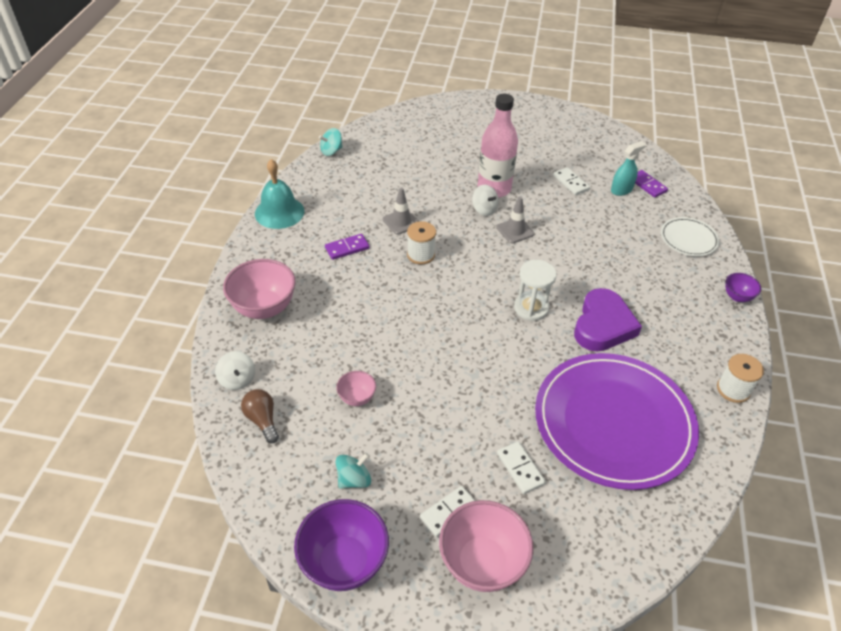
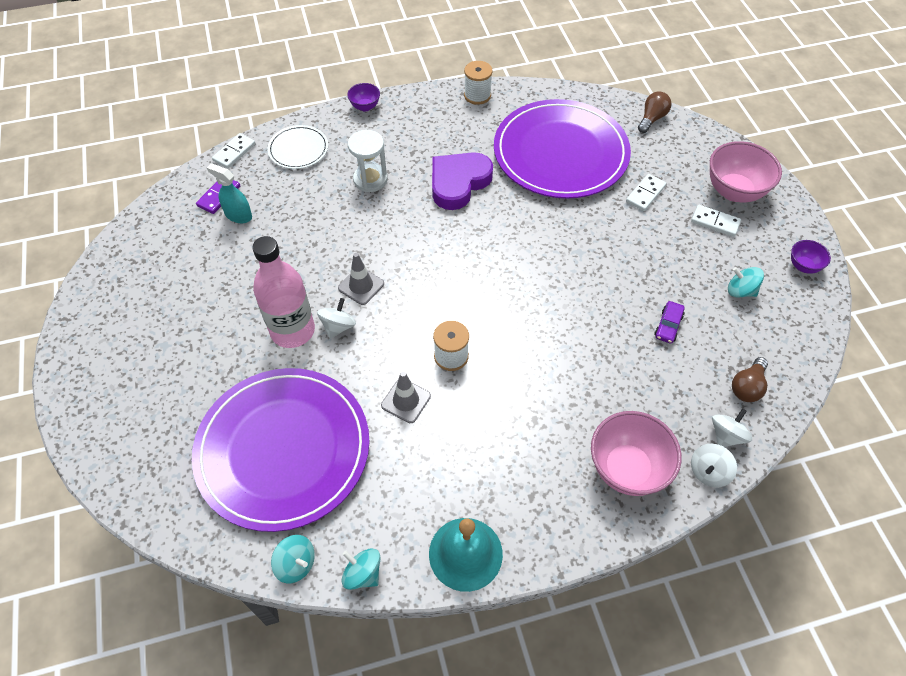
camera: 115 degrees left, 10 degrees up
purple bowl [294,499,389,591] -> purple bowl [791,240,831,274], size x0.51
purple domino [325,234,370,260] -> none
pink bowl [336,371,376,406] -> purple car [654,301,685,343]
white hourglass [514,260,557,321] -> white hourglass moved to [348,130,388,192]
white domino [553,167,590,195] -> white domino moved to [212,133,256,169]
purple heart [574,288,642,352] -> purple heart turned 45 degrees counterclockwise [432,152,493,210]
none -> purple plate [192,368,369,532]
none -> turquoise spinning top [342,548,380,590]
none -> brown light bulb [638,91,671,133]
none -> white spinning top [691,444,737,488]

